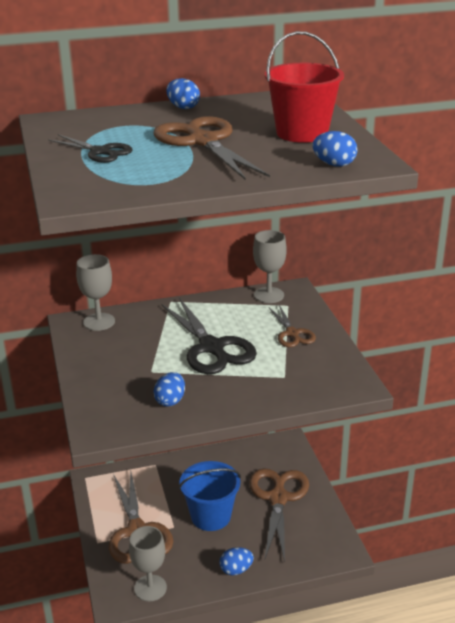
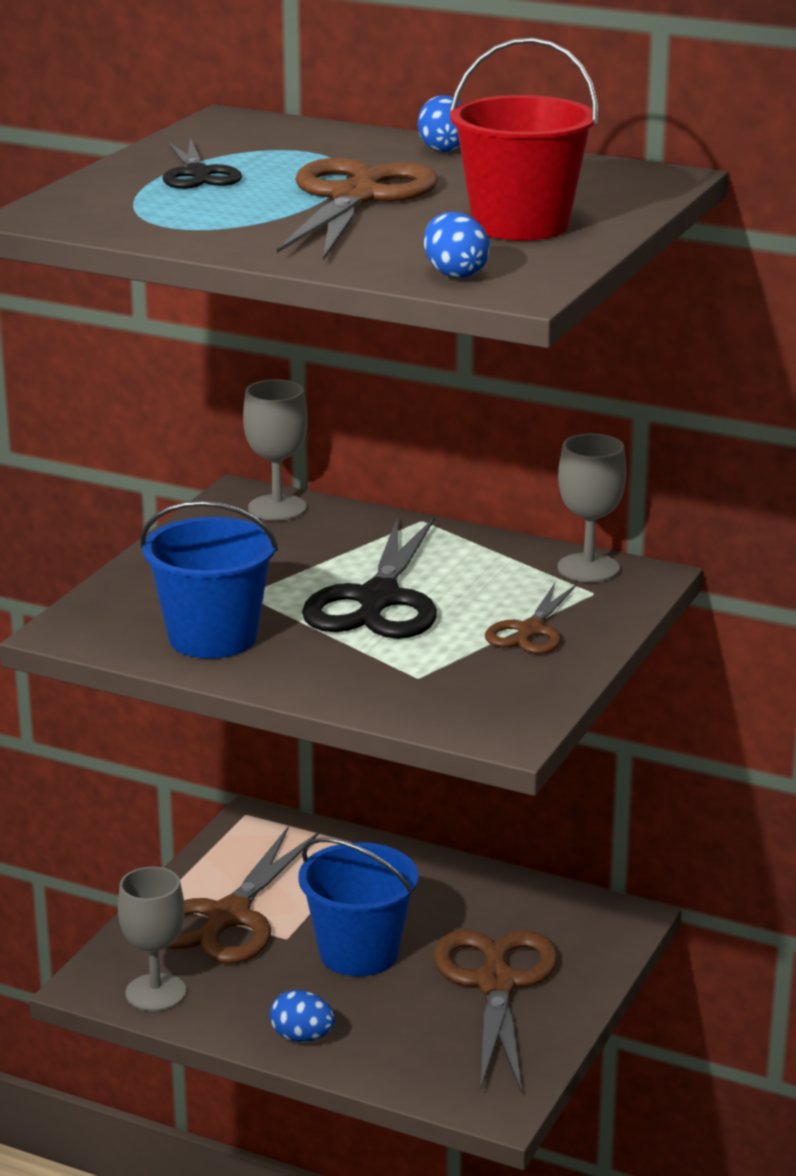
camera: 40 degrees right, 5 degrees down
blue egg [154,372,185,407] -> blue bucket [141,501,278,659]
brown scissors [249,469,309,562] -> brown scissors turned 45 degrees counterclockwise [433,930,558,1093]

